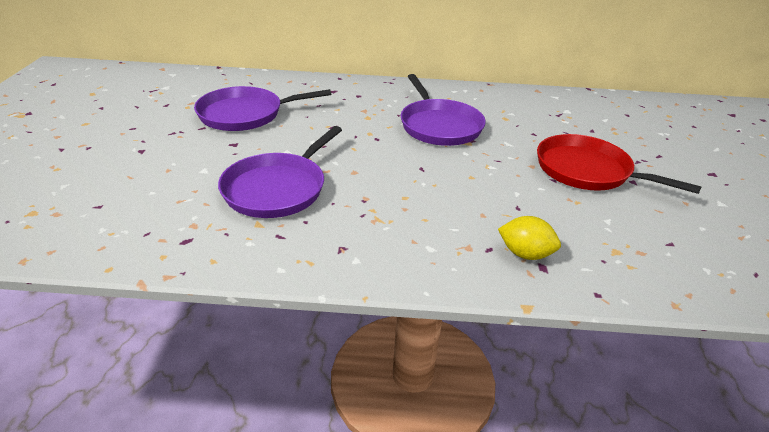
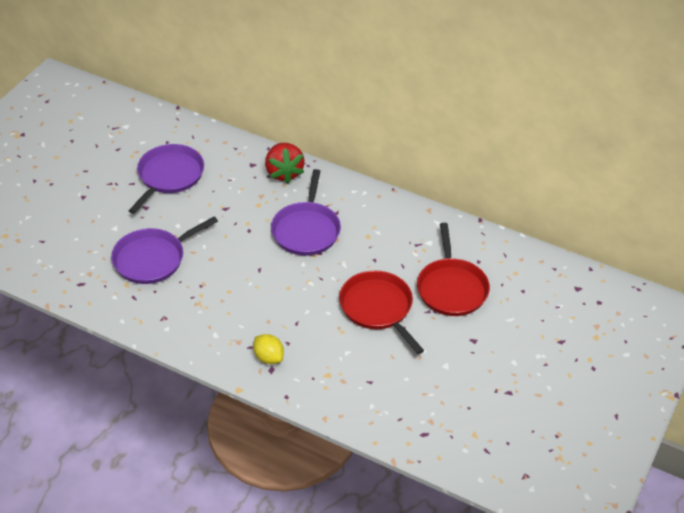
camera: 25 degrees right, 10 degrees up
purple pan [194,86,331,131] -> purple pan turned 105 degrees clockwise [129,144,204,214]
none -> red strawberry [265,143,305,184]
none -> red pan [417,223,490,316]

